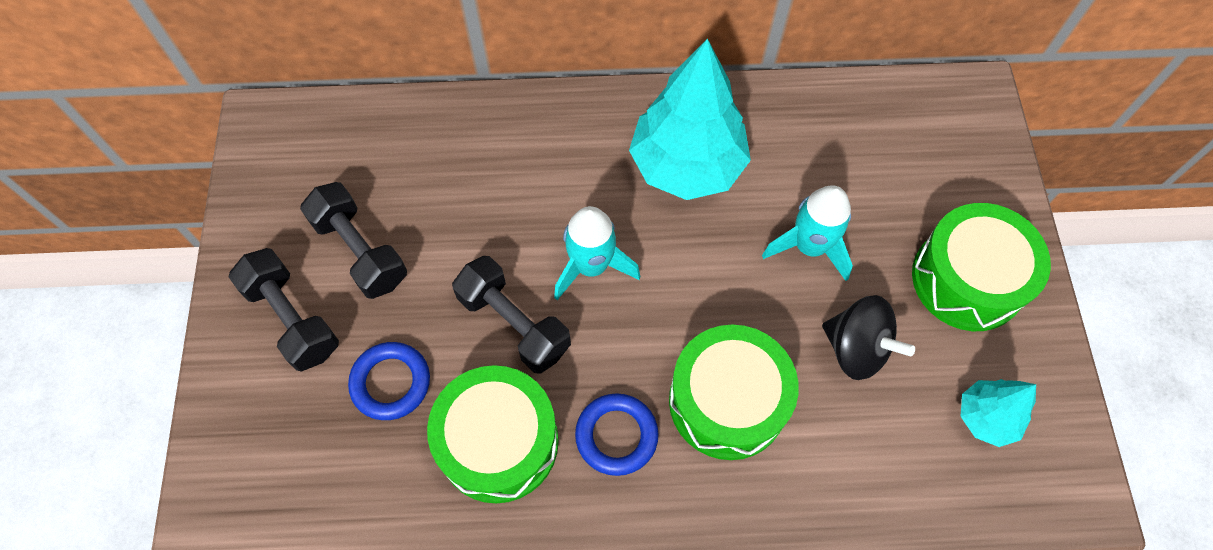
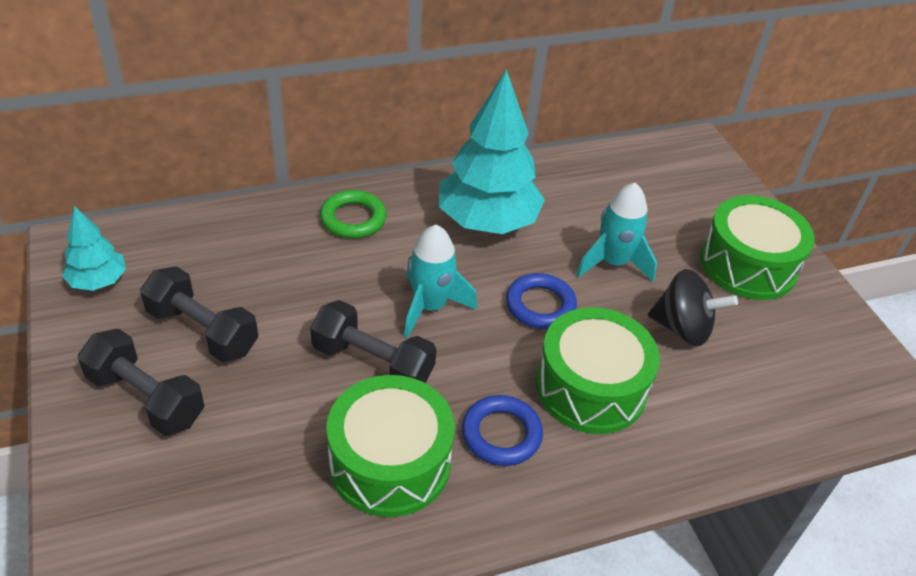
camera: 20 degrees left, 20 degrees down
blue ring [348,342,430,420] -> blue ring moved to [506,273,577,329]
turquoise tree [961,379,1036,447] -> turquoise tree moved to [62,206,126,291]
none -> green ring [320,190,386,238]

